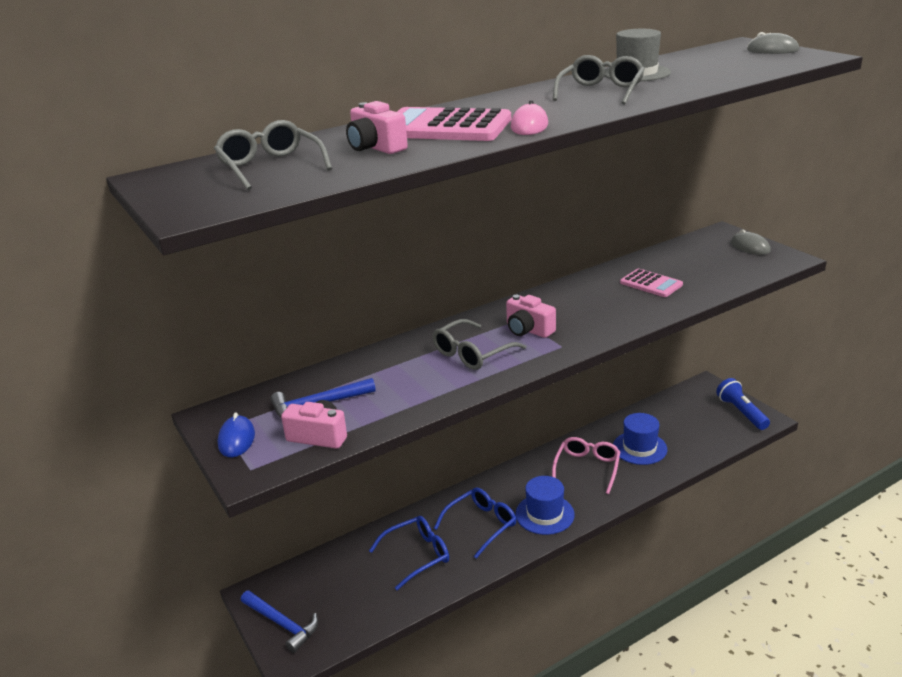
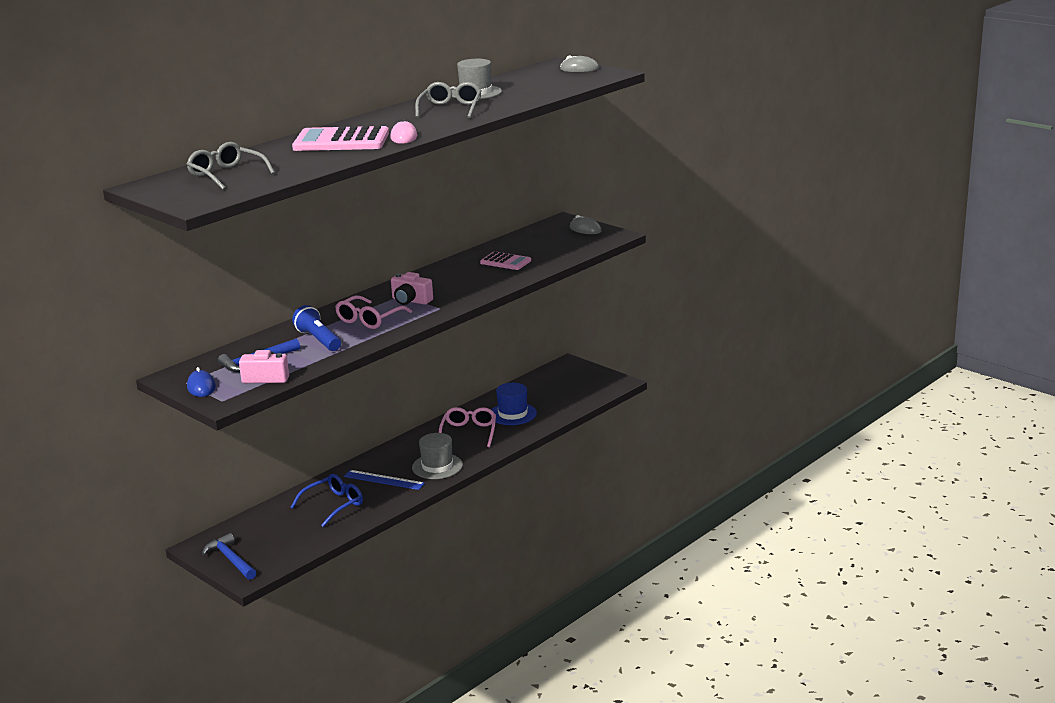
camera: 15 degrees left, 5 degrees down
blue hammer [241,590,318,653] -> blue hammer turned 150 degrees counterclockwise [202,533,256,580]
pink camera [346,101,408,154] -> none
grey glasses [432,319,526,370] -> pink glasses [335,296,412,329]
blue glasses [434,487,516,559] -> blue ruler [344,470,425,490]
blue hat [516,476,575,535] -> grey hat [412,433,463,479]
blue flashlight [716,378,770,430] -> blue flashlight moved to [292,305,341,351]

